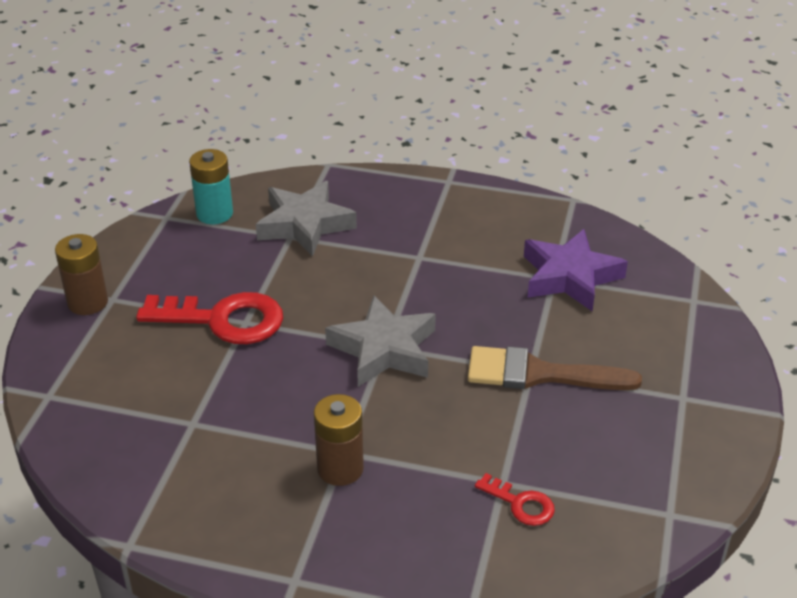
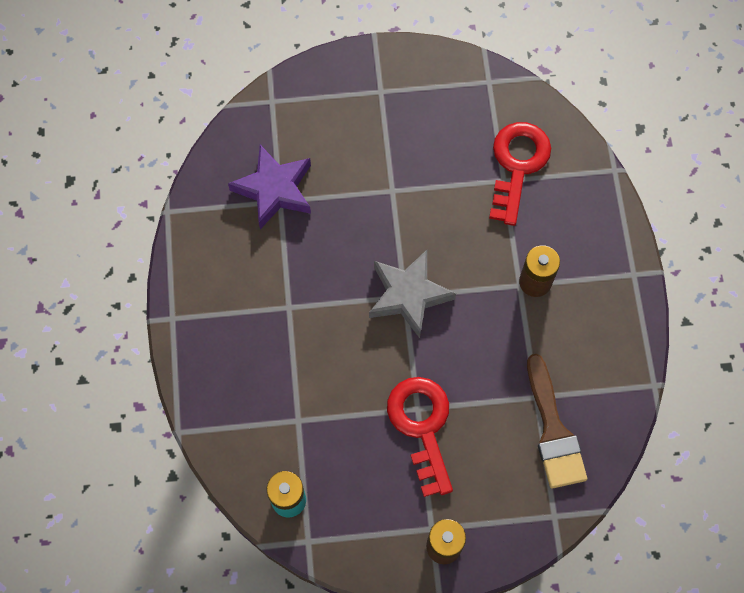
camera: 110 degrees left, 30 degrees up
grey star [256,181,357,257] -> none
brown brush [468,346,642,390] -> brown brush moved to [527,354,587,489]
red key [475,473,555,526] -> red key [489,122,551,226], size x2.01

